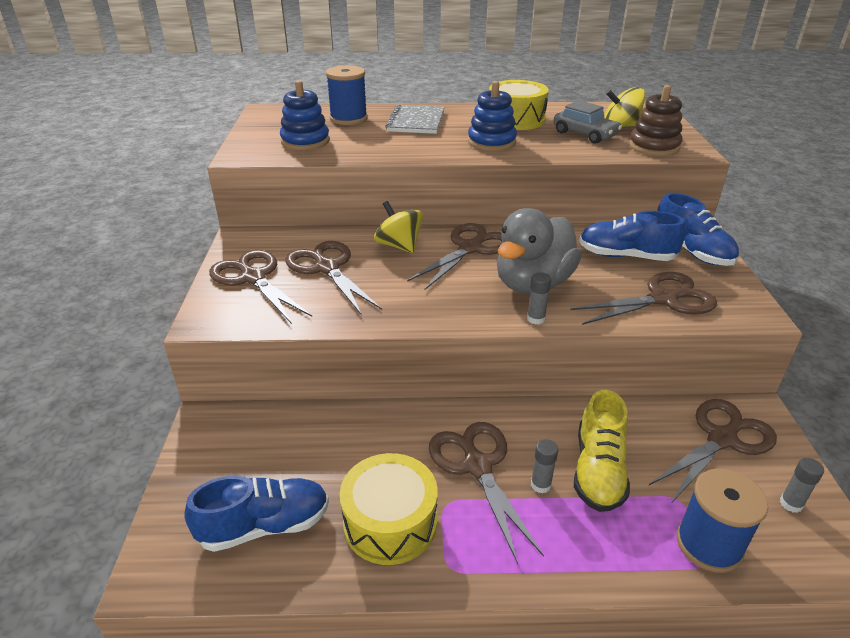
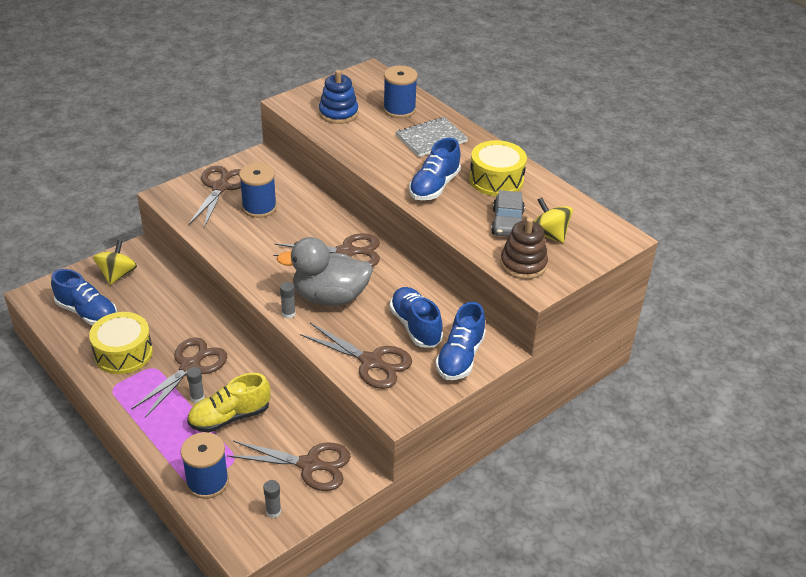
camera: 50 degrees right, 5 degrees up
brown scissors [286,241,382,315] -> blue spool [239,163,277,218]
yellow spinning top [374,201,423,253] -> yellow spinning top moved to [93,240,137,285]
blue stacking toy [468,81,517,151] -> blue shoe [409,138,461,200]

